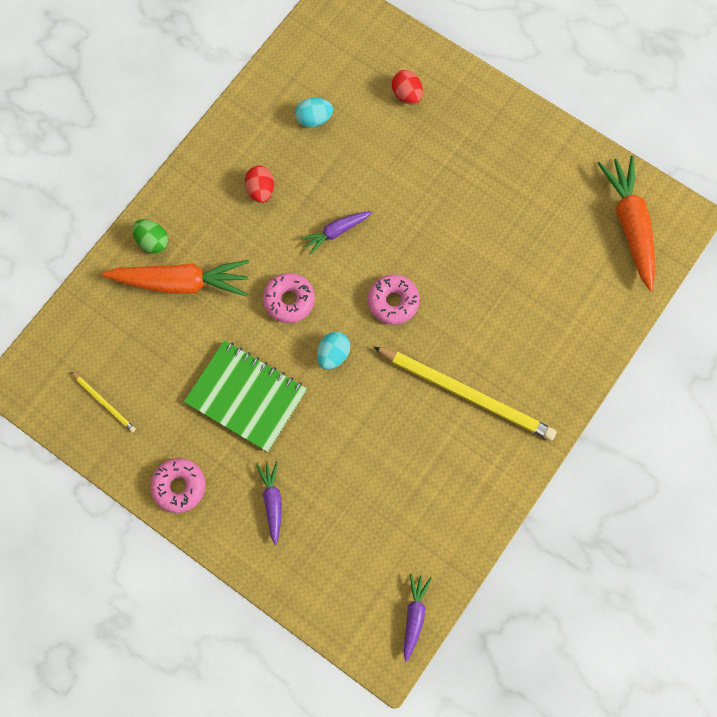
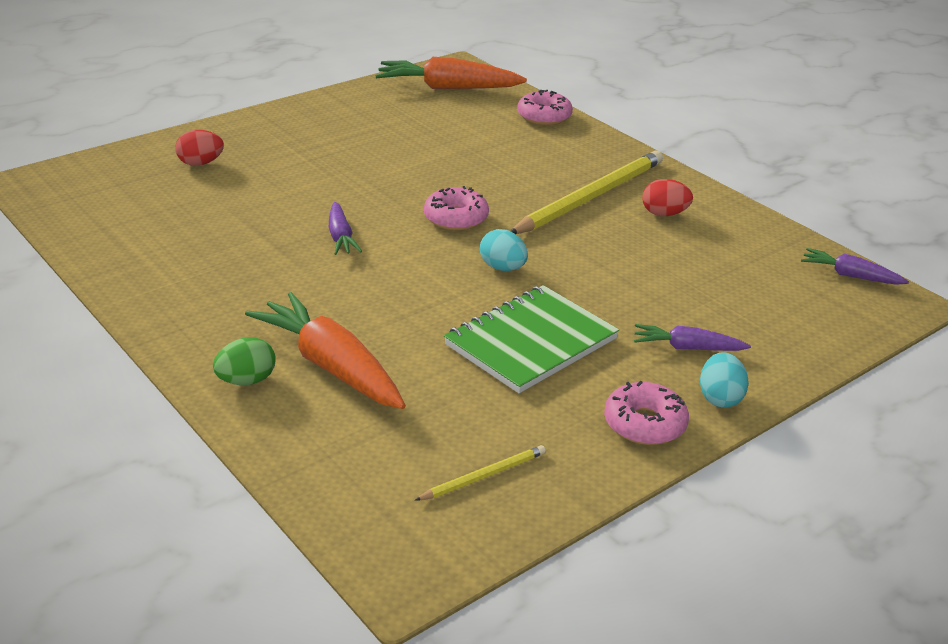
camera: 75 degrees left, 40 degrees down
orange carrot [102,260,249,297] -> orange carrot turned 60 degrees counterclockwise [245,292,406,409]
red egg [245,166,274,203] -> red egg moved to [642,179,693,216]
pink donut [263,273,315,323] -> pink donut moved to [517,90,573,125]
turquoise egg [295,98,333,128] -> turquoise egg moved to [700,352,749,408]

